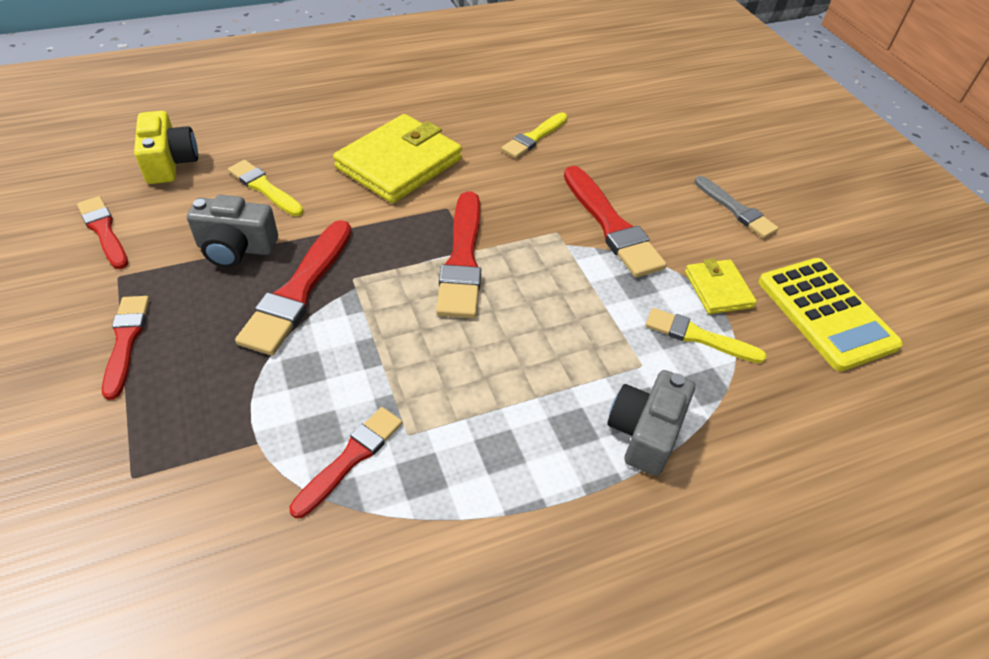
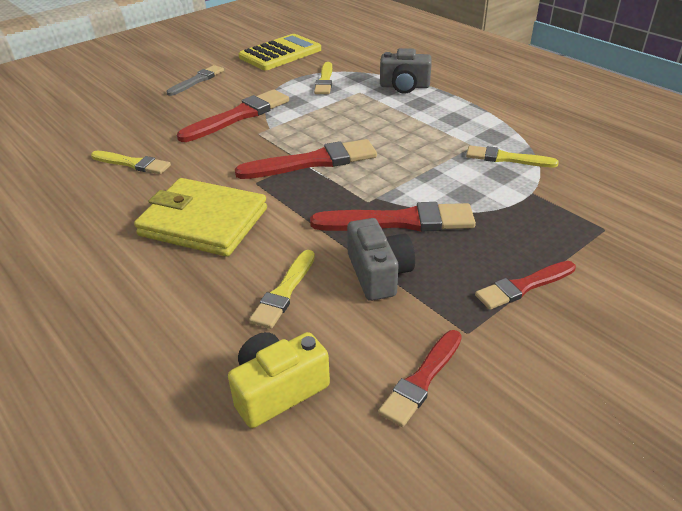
camera: 105 degrees left, 10 degrees down
red brush [289,407,402,518] -> yellow brush [466,145,559,167]
yellow wallet [685,259,757,314] -> none

